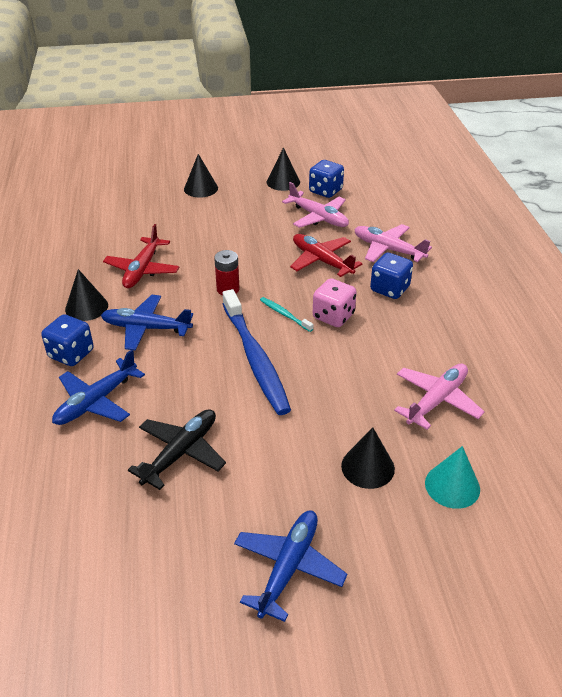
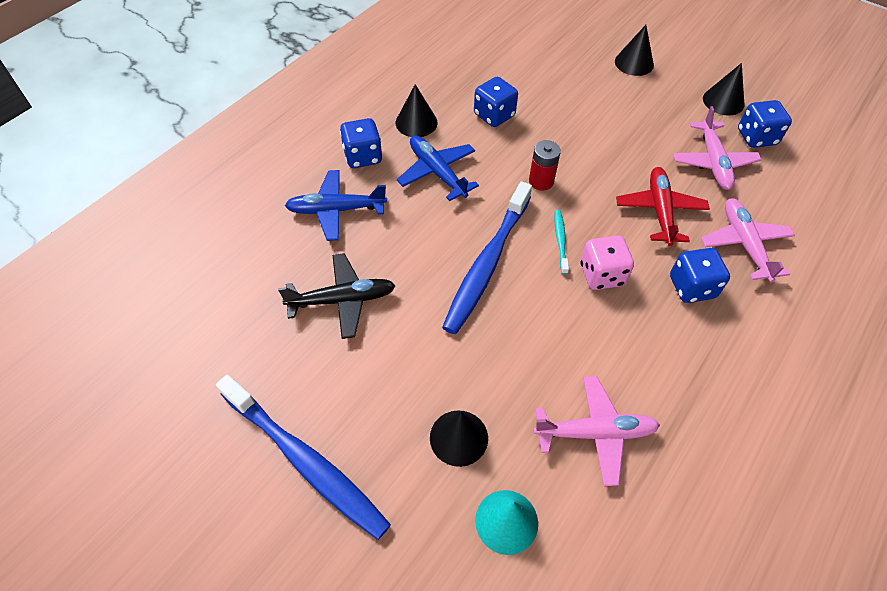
camera: 45 degrees right, 15 degrees up
red plane [103,224,180,288] -> blue dice [474,77,518,127]
blue plane [234,510,347,622] -> blue toothbrush [216,374,391,540]

